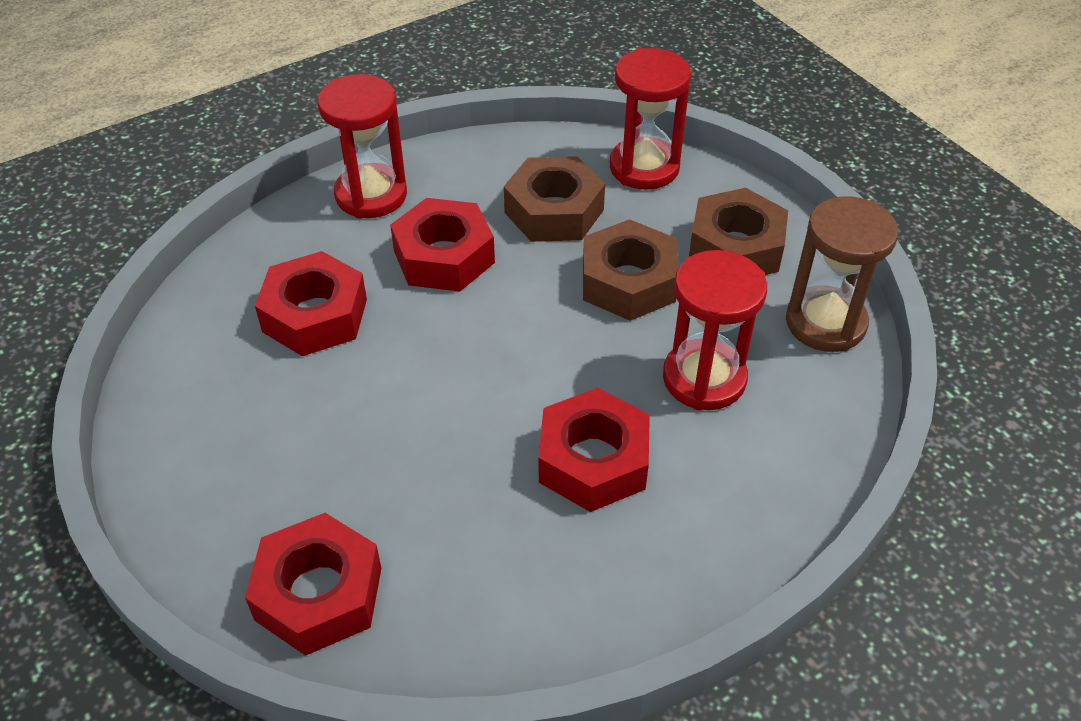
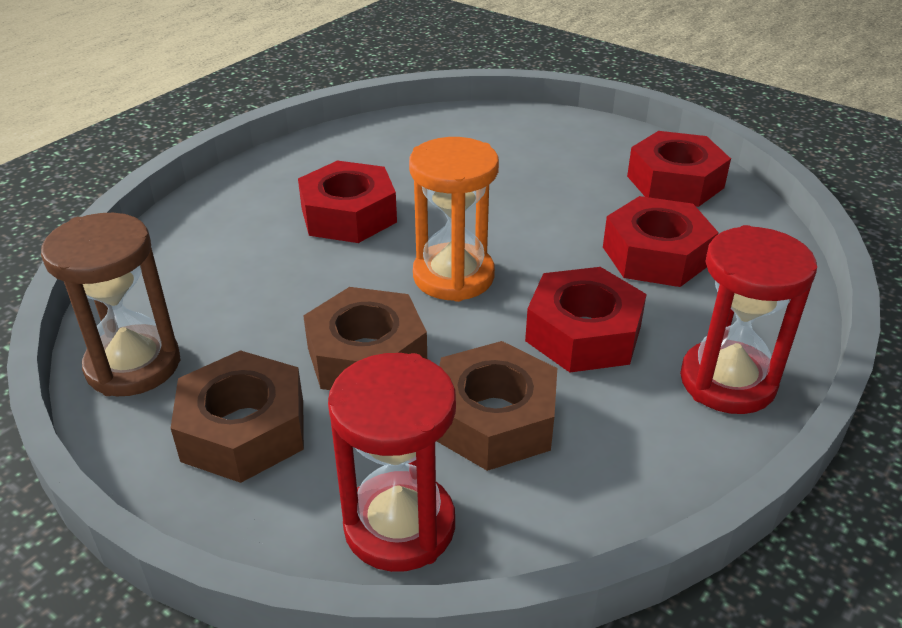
camera: 160 degrees right, 10 degrees down
red nut [245,513,381,656] -> red nut moved to [627,131,731,207]
red hourglass [663,250,767,410] -> none
none -> orange hourglass [409,137,499,302]

